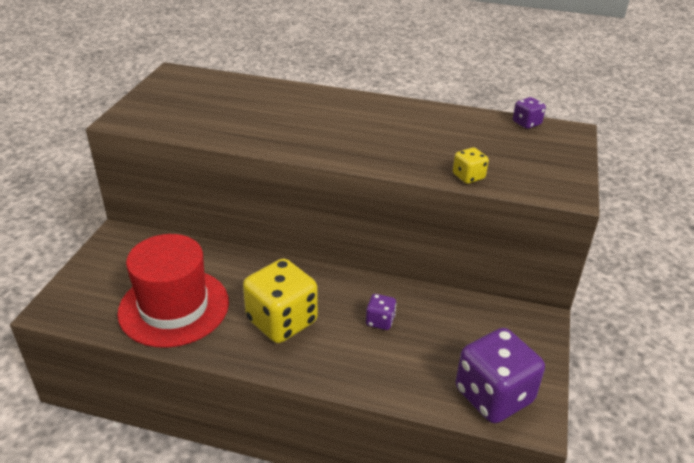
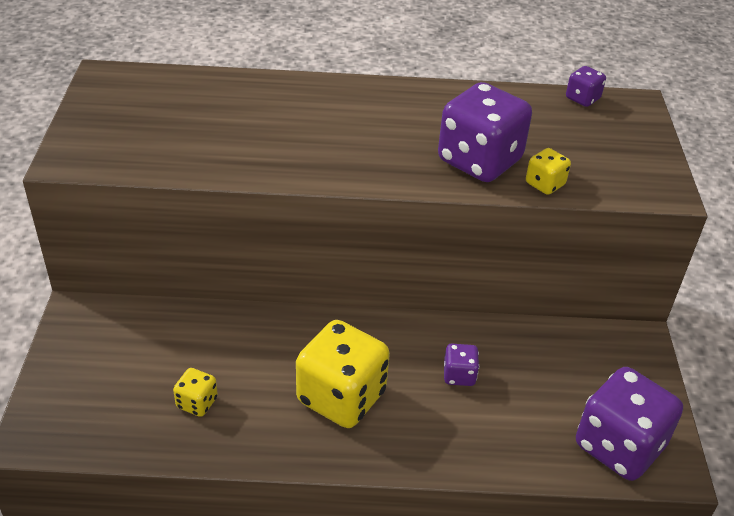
camera: 15 degrees left, 5 degrees up
red hat [117,234,229,348] -> yellow dice [173,368,218,417]
none -> purple dice [438,82,532,182]

